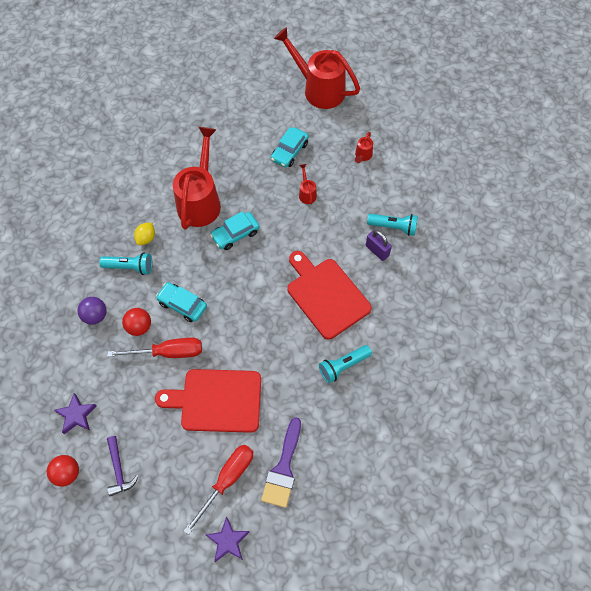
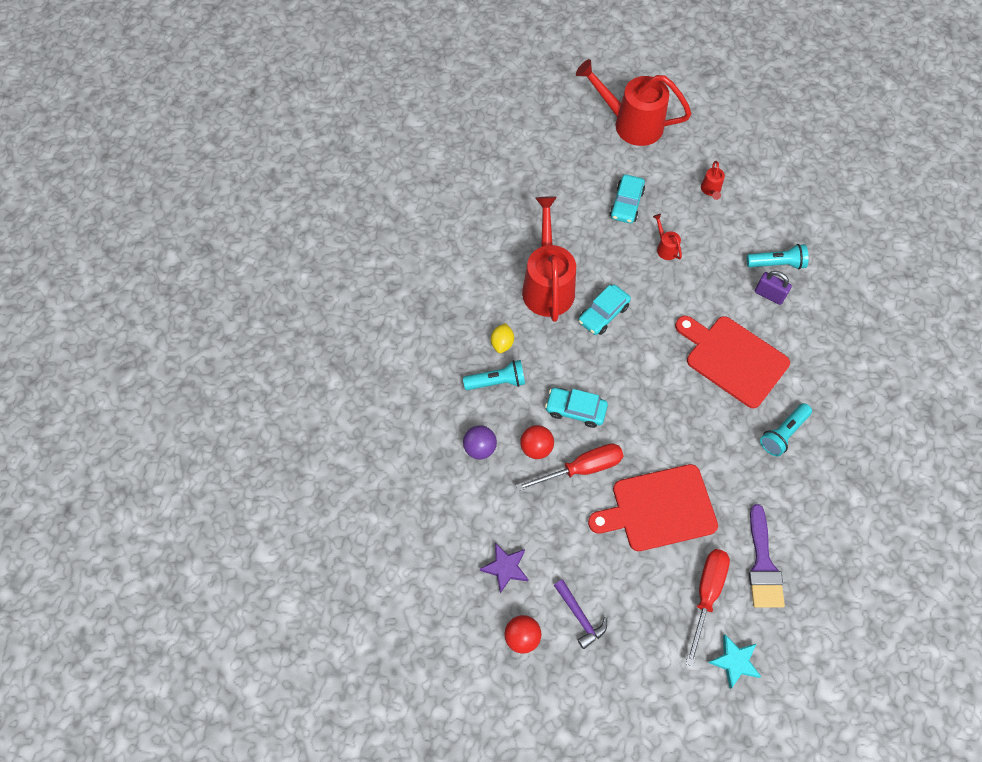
camera: 15 degrees left, 0 degrees up
purple star [206,516,250,562] -> turquoise star [708,635,761,689]

